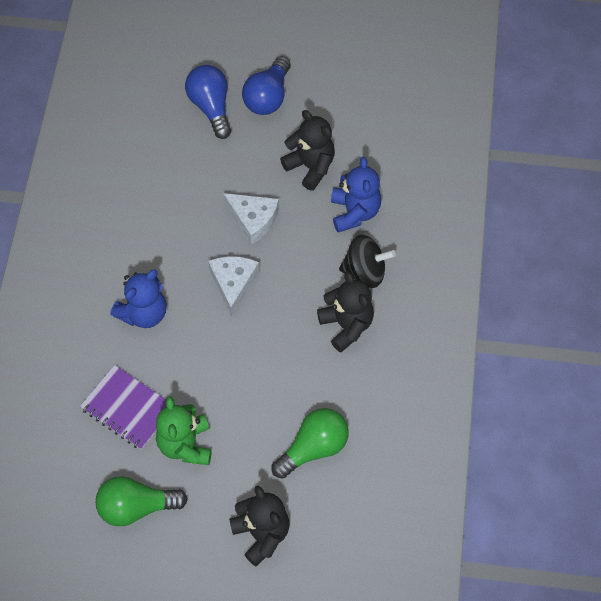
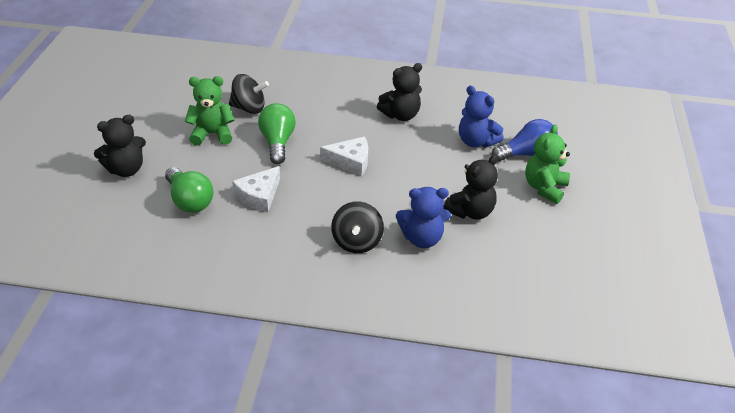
camera: 90 degrees right, 20 degrees down
purple notebook [80,365,167,450] -> black spinning top [229,74,269,114]
green light bulb [96,476,188,526] -> green light bulb moved to [258,103,296,164]
blue teddy bear [110,269,167,328] -> blue teddy bear moved to [459,86,503,148]
white cheese [223,193,279,244] -> white cheese moved to [232,166,280,212]
blue light bulb [242,56,291,115] -> green teddy bear [525,124,570,204]
black teddy bear [317,272,374,352] -> black teddy bear moved to [377,63,422,121]

